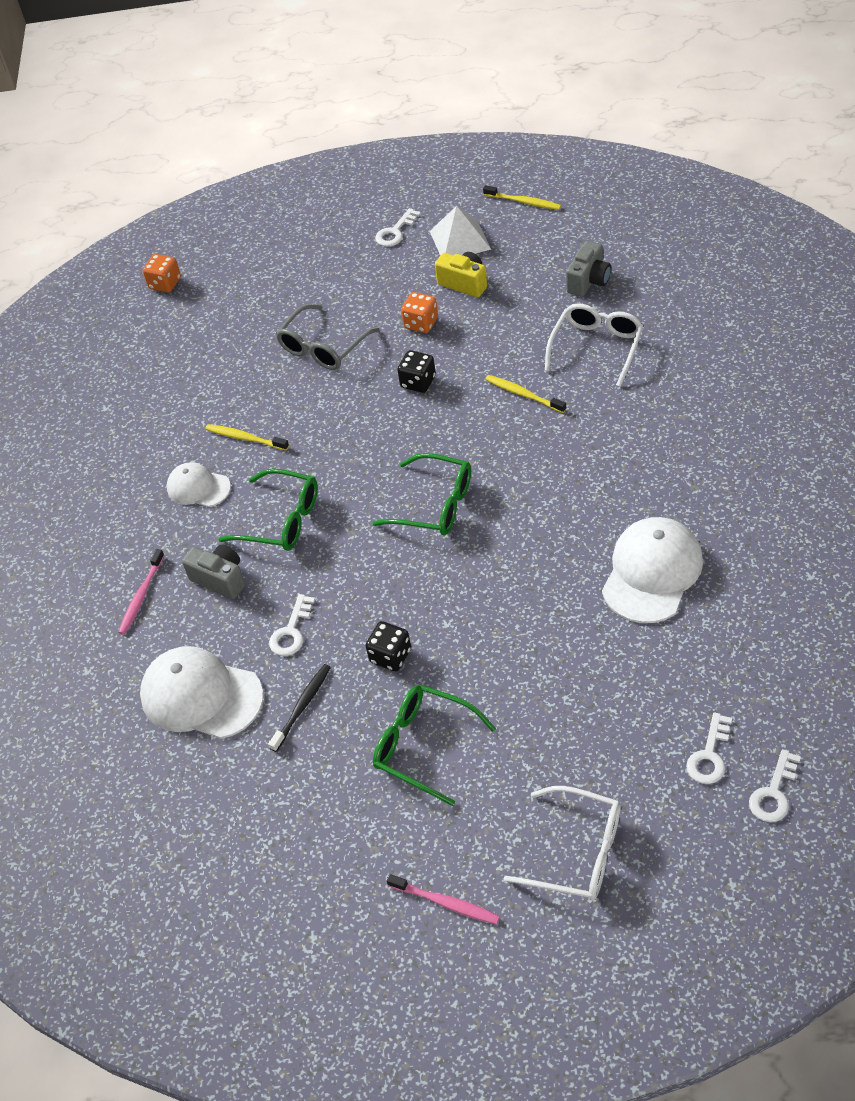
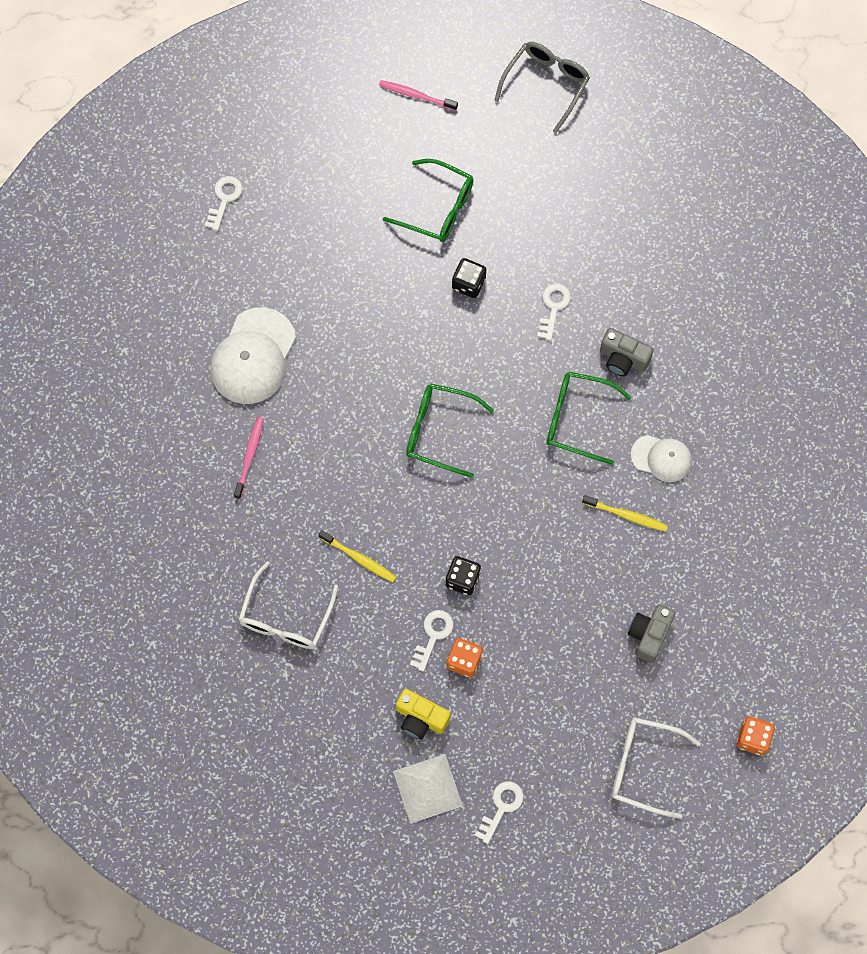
camera: 170 degrees right, 20 degrees up
pink toothbrush [118,549,165,635] -> pink toothbrush moved to [234,417,264,499]
white cap [140,646,263,739] -> none
black toothbrush [268,664,331,752] -> none
grey glasses [276,304,380,370] -> grey glasses moved to [494,42,590,133]
yellow toothbrush [483,185,561,210] -> none
white glasses [503,786,621,901] -> white glasses moved to [611,718,701,819]
grey camera [566,241,611,296] -> grey camera moved to [628,604,675,663]
white key [749,749,801,822] -> white key moved to [410,610,453,672]

